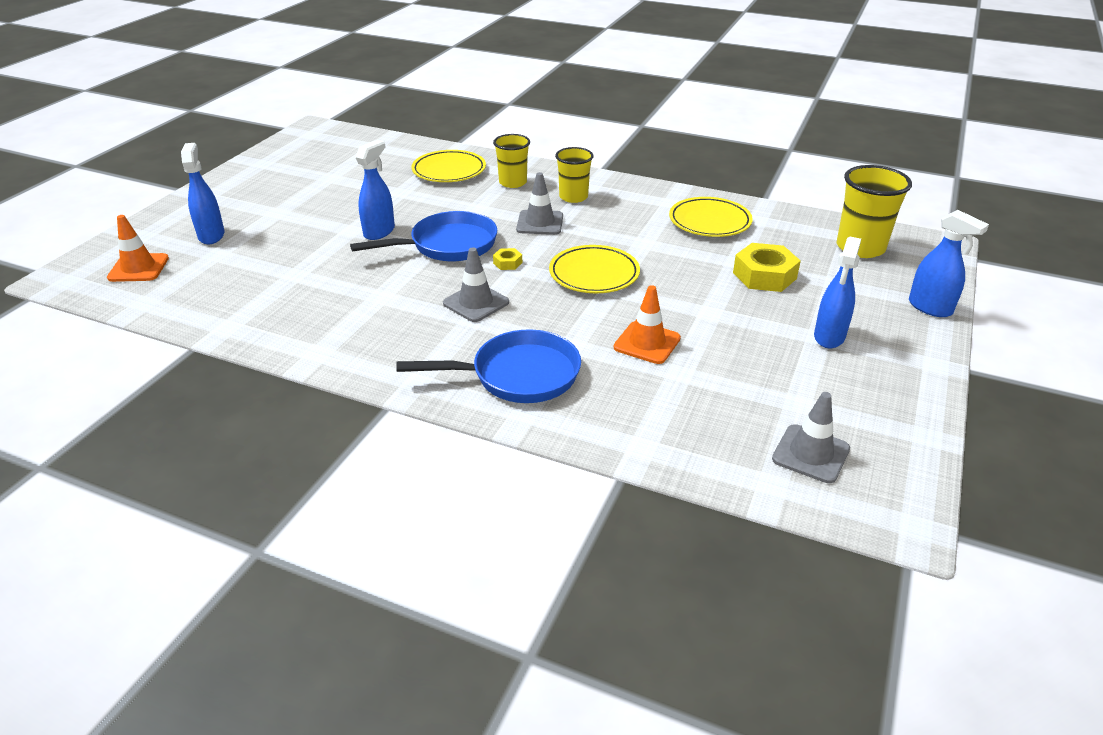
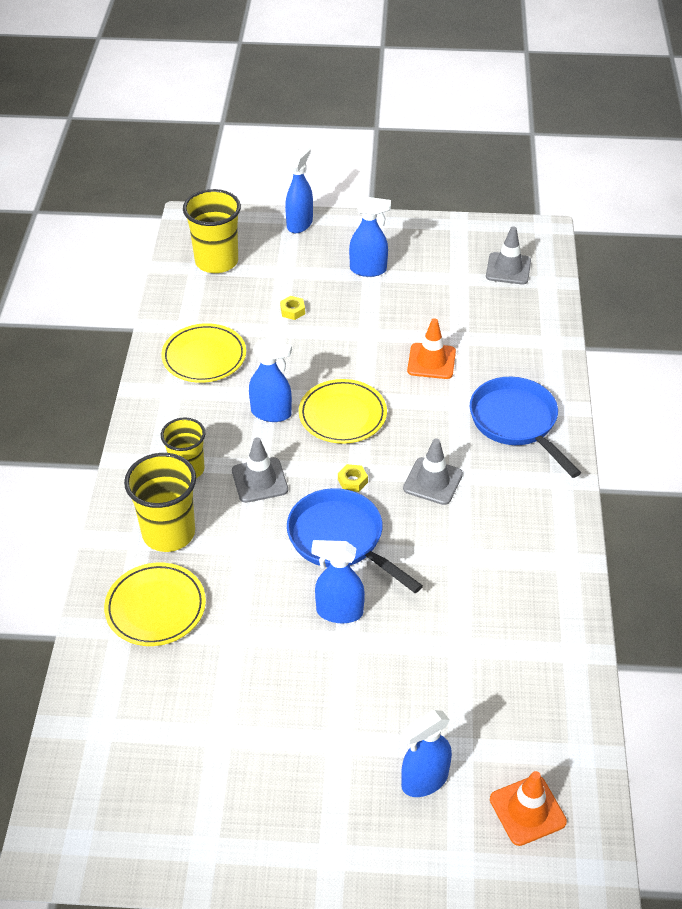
camera: 110 degrees left, 10 degrees up
yellow cup [493,134,530,188] -> yellow cup [124,453,196,552], size x1.50
yellow nut [733,243,801,292] -> yellow nut [280,296,305,320], size x0.47
none -> blue spray bottle [249,338,292,422]

